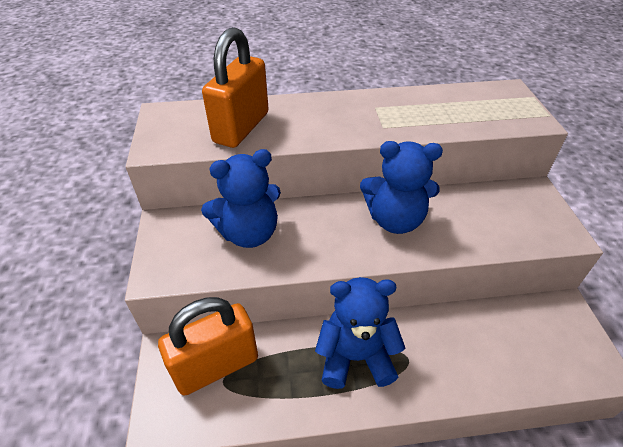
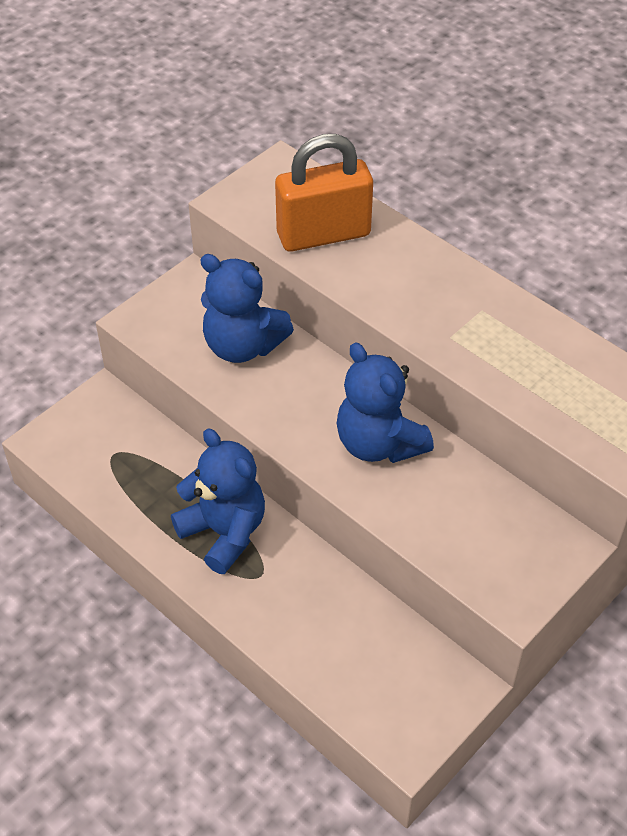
camera: 50 degrees right, 5 degrees up
orange padlock [158,297,258,396] -> none

